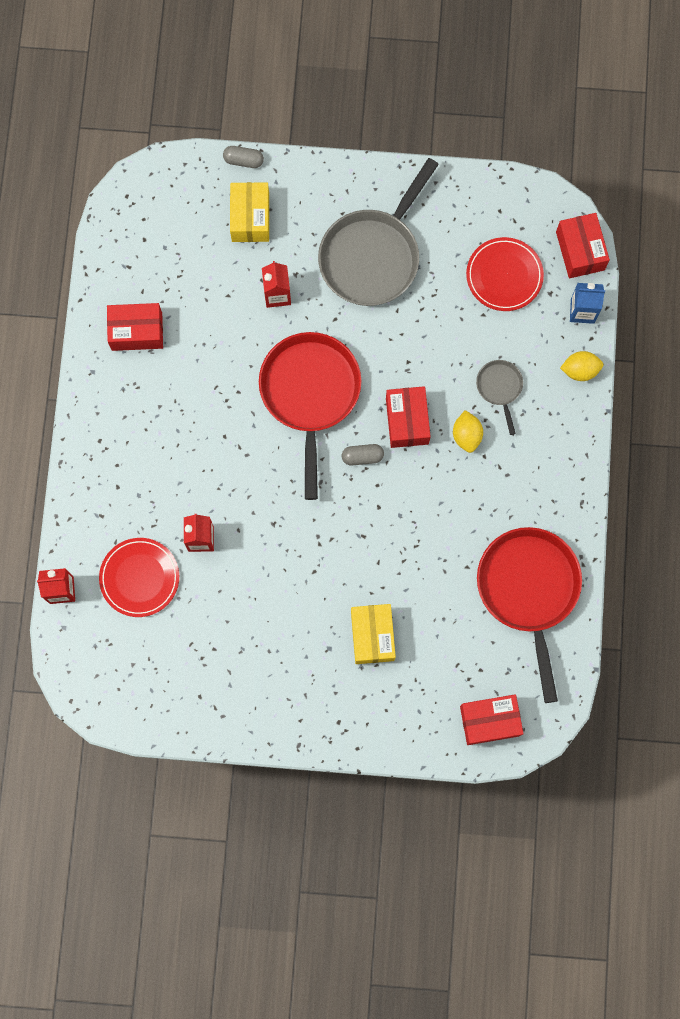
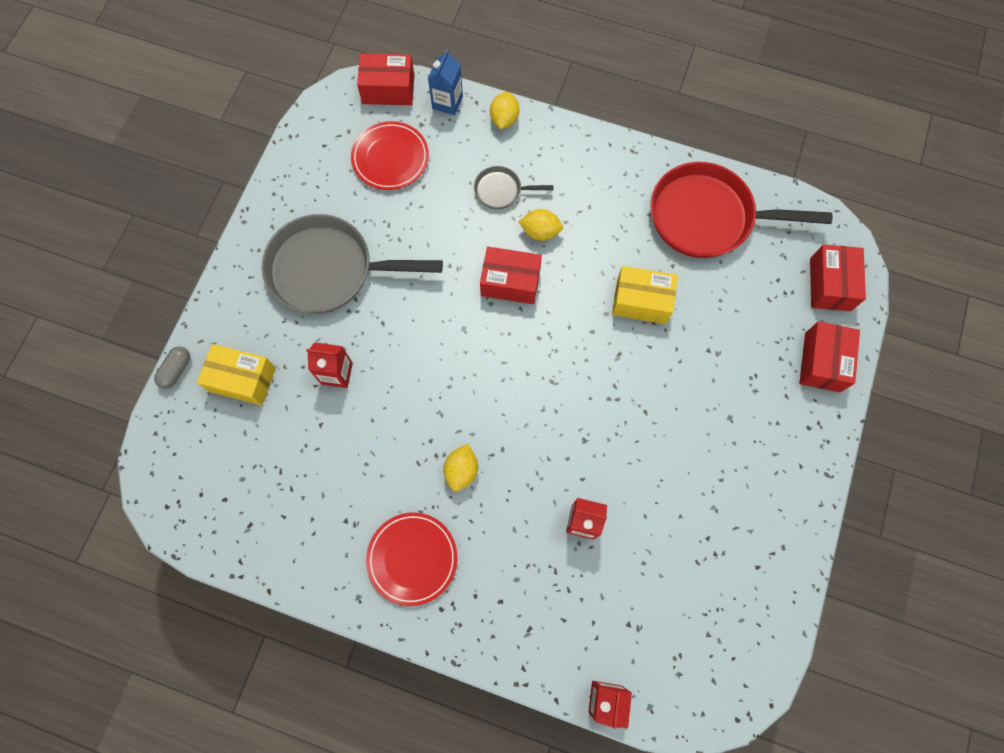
camera: 75 degrees left, 5 degrees down
red plate [99,538,179,617] -> red plate moved to [366,512,457,606]
red box [107,303,163,351] -> red box moved to [799,321,860,392]
red pan [259,332,361,500] -> none
grey pan [318,158,439,306] -> grey pan turned 135 degrees clockwise [262,214,443,314]
grey capsule [342,444,384,466] -> none
yellow box [351,604,396,664] -> yellow box moved to [612,266,678,324]
none -> yellow lemon [443,444,478,491]

